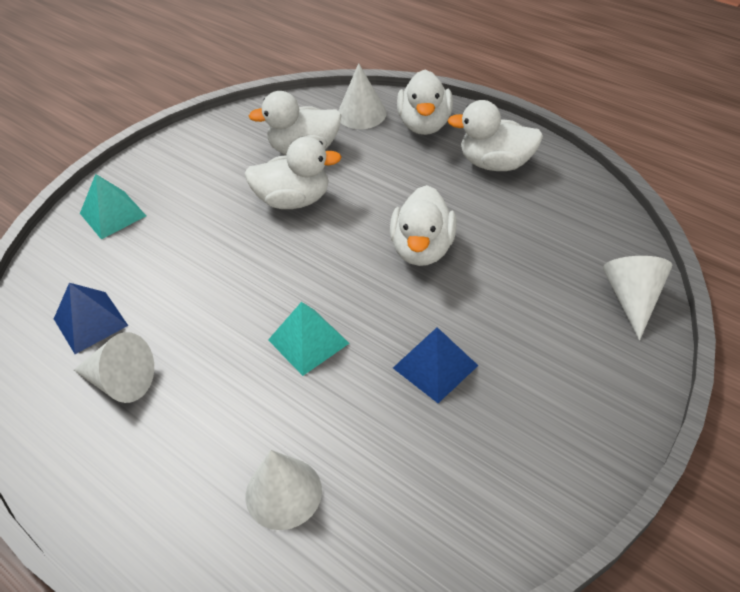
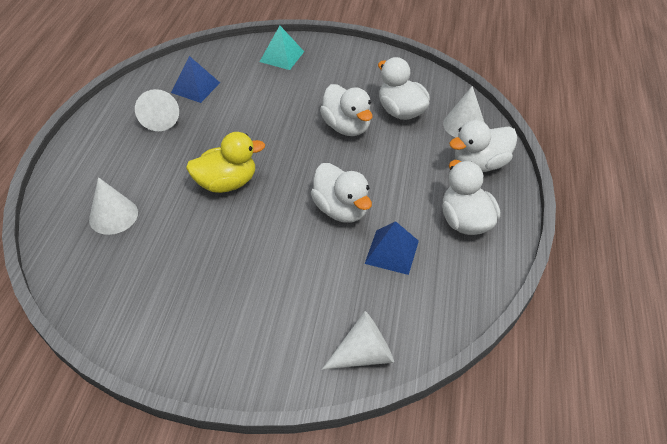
camera: 60 degrees right, 0 degrees up
turquoise pyramid [268,302,349,376] -> yellow duck [186,132,265,193]
white duck [390,185,457,266] -> white duck turned 105 degrees counterclockwise [311,163,372,223]
blue pyramid [393,327,478,403] -> blue pyramid moved to [365,221,419,275]

